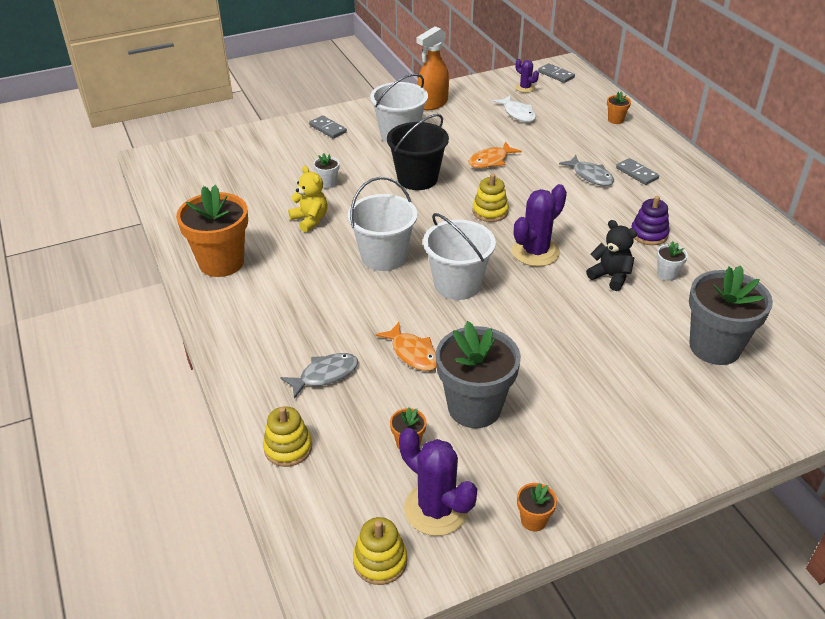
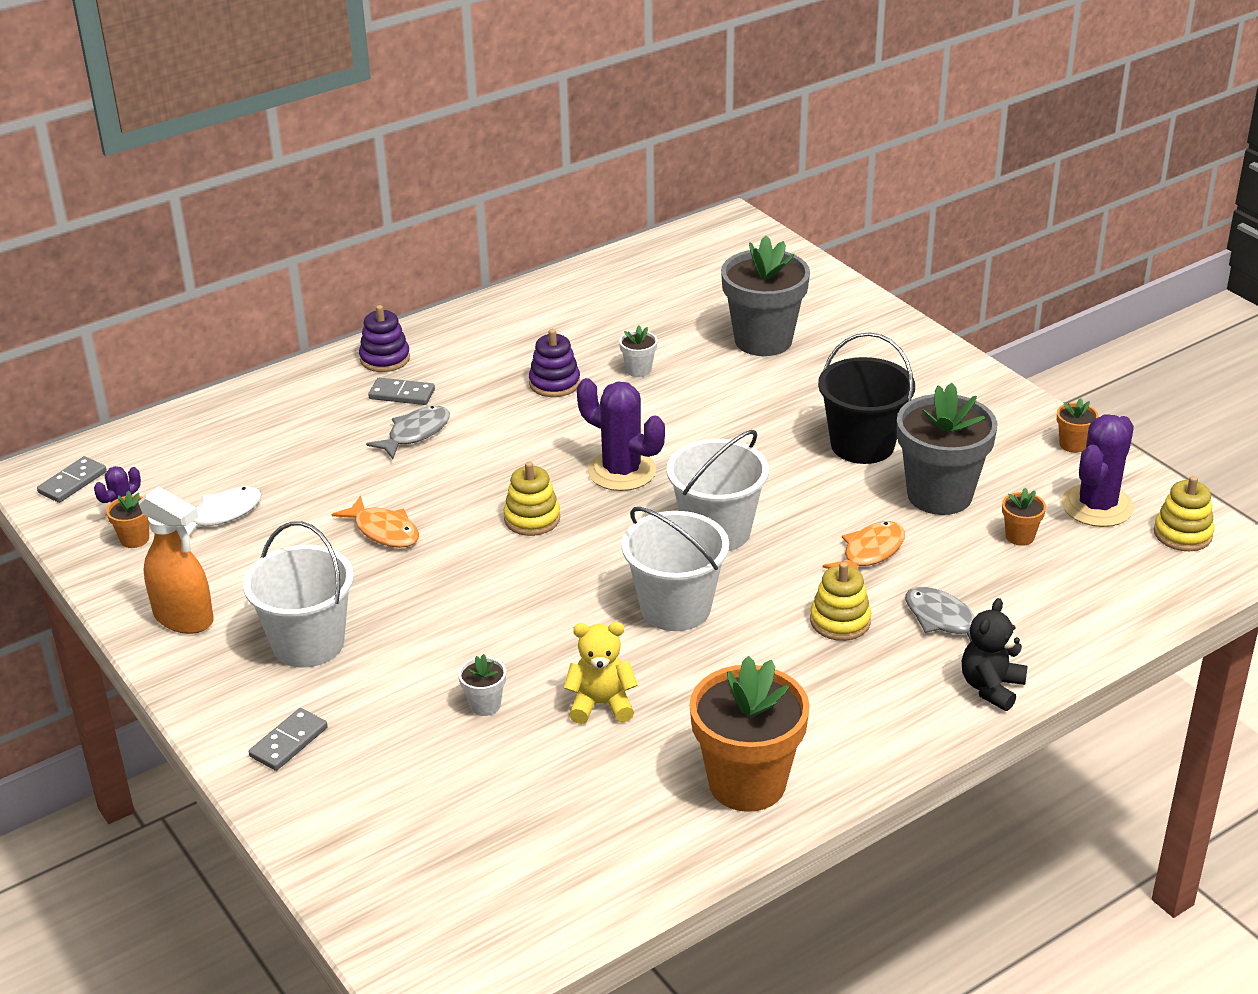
camera: 100 degrees left, 5 degrees down
yellow stacking toy [263,406,312,467] -> yellow stacking toy moved to [810,562,871,641]
yellow teddy bear [288,166,328,232] -> yellow teddy bear turned 45 degrees clockwise [564,622,638,724]
black bucket [387,114,449,190] -> black bucket moved to [818,332,915,464]
black teddy bear [586,220,637,291] -> black teddy bear moved to [962,598,1028,711]
orange flower pot [607,91,631,124] -> orange flower pot moved to [106,491,149,548]
grey domino [616,158,659,185] -> grey domino turned 60 degrees clockwise [368,378,435,405]
none -> purple stacking toy [359,305,410,372]

